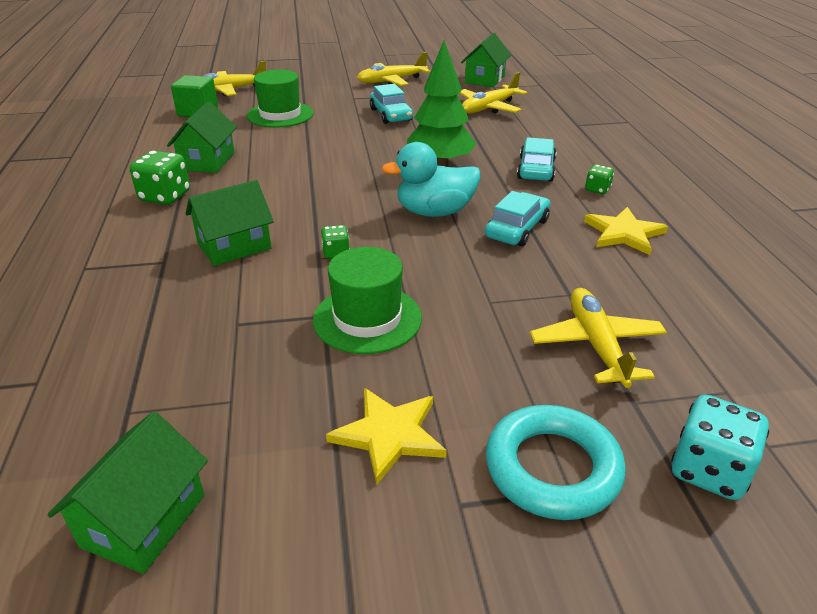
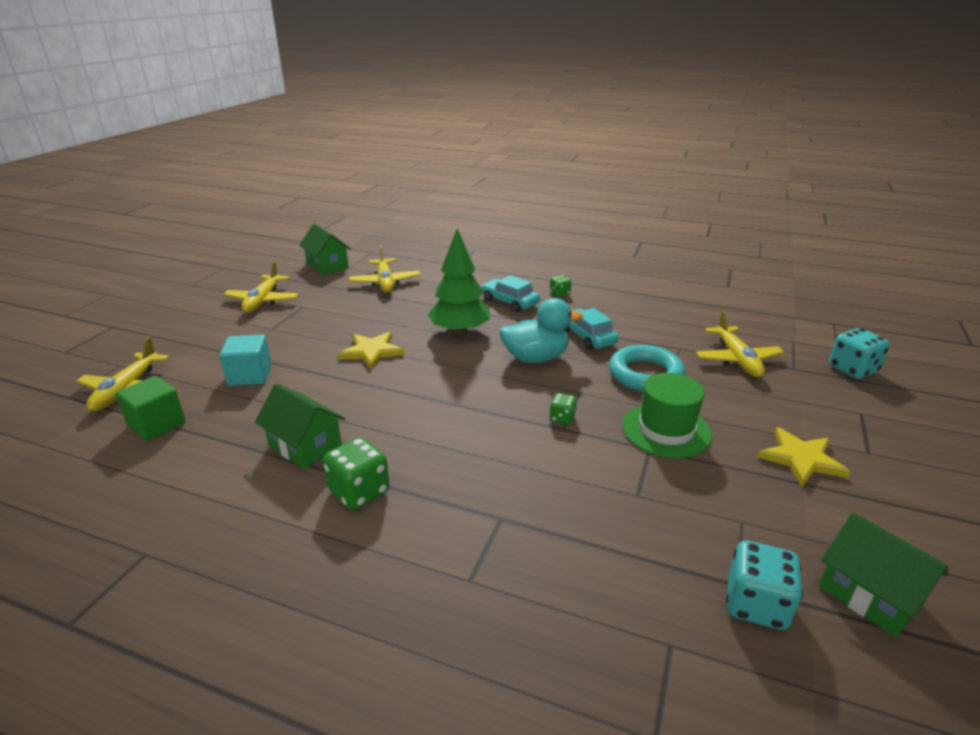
camera: 60 degrees left, 5 degrees down
green house [186,180,274,266] -> none
green hat [247,70,314,127] -> turquoise cube [219,334,272,386]
turquoise car [370,84,413,124] -> none
turquoise duck [381,142,480,217] -> turquoise duck turned 120 degrees counterclockwise [499,298,583,363]
turquoise ring [486,405,626,520] -> turquoise ring moved to [609,345,685,392]
yellow plane [530,288,667,388] -> yellow plane turned 120 degrees counterclockwise [696,311,784,378]
yellow star [584,207,668,255] -> yellow star moved to [338,332,405,370]
none -> turquoise dice [726,541,803,630]

